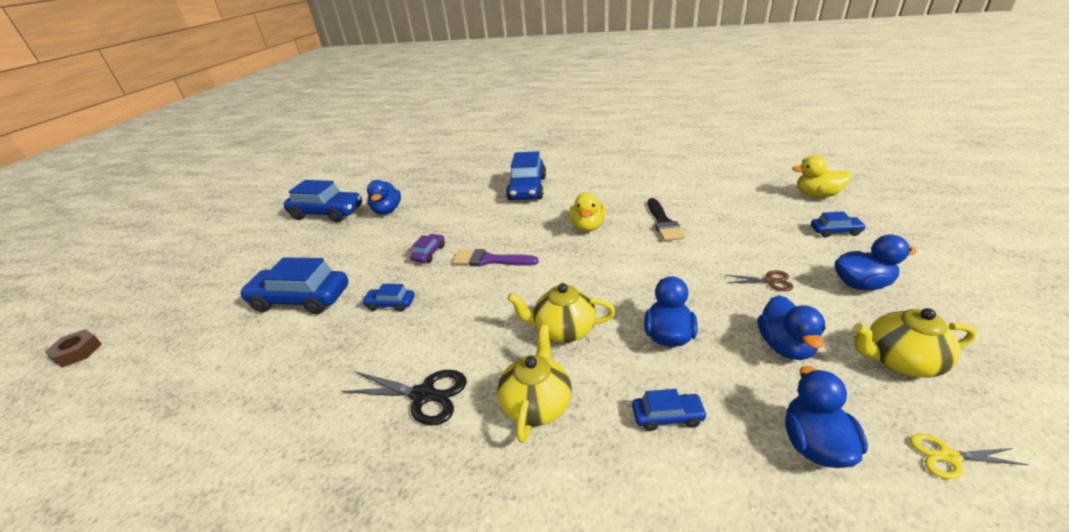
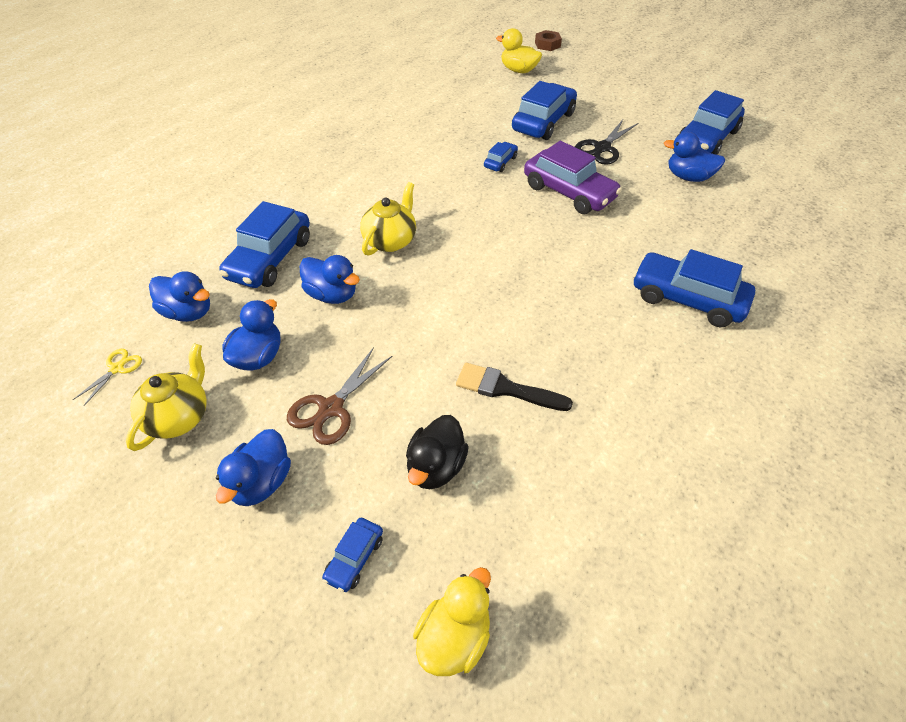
camera: 110 degrees right, 15 degrees up
black scissors [342,370,467,426] -> black scissors moved to [575,120,638,165]
purple car [410,234,445,263] -> purple car [524,141,622,214], size x2.08
purple brush [453,249,539,266] -> none
yellow teapot [497,325,572,443] -> none
yellow duck [569,193,606,232] -> yellow duck moved to [496,28,542,73]
blue car [632,389,708,431] -> blue car [219,201,310,288], size x2.08
brown scissors [726,270,793,291] -> brown scissors [287,347,392,445], size x1.70
blue duck [757,295,826,360] -> blue duck turned 90 degrees clockwise [222,299,280,371]
none -> black duck [406,415,469,489]

